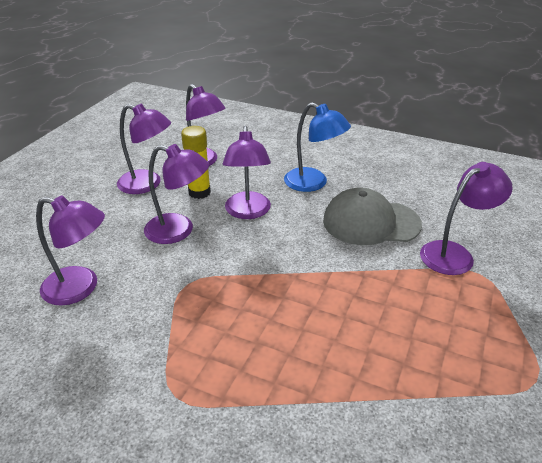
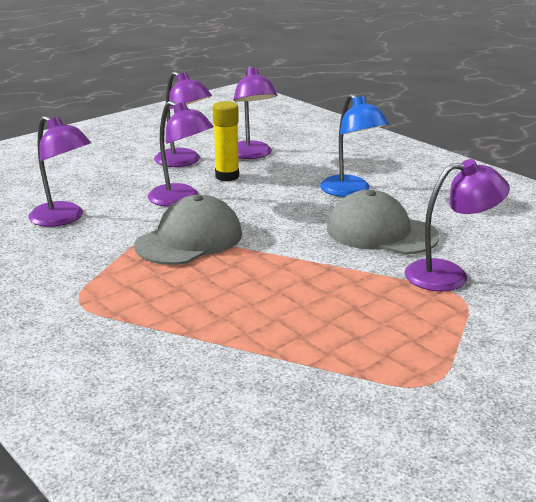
camera: 25 degrees right, 10 degrees down
purple lamp [223,126,271,219] -> none
none -> grey cap [134,195,242,265]

